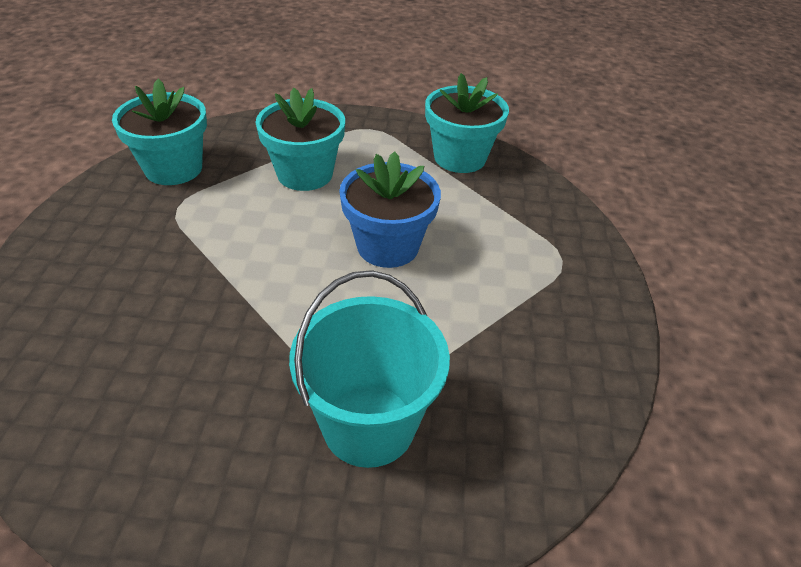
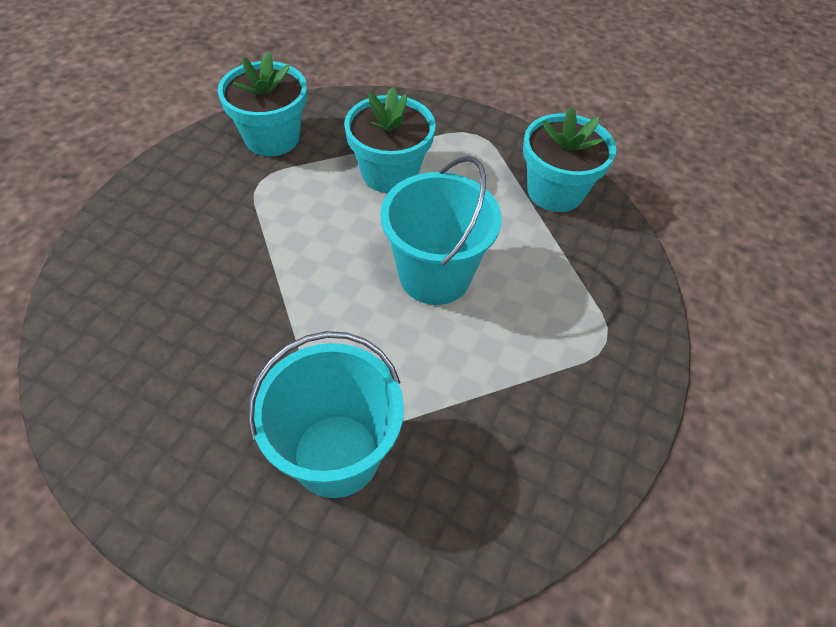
camera: 20 degrees right, 10 degrees up
blue flower pot [339,151,441,268] -> turquoise bucket [380,156,502,305]

